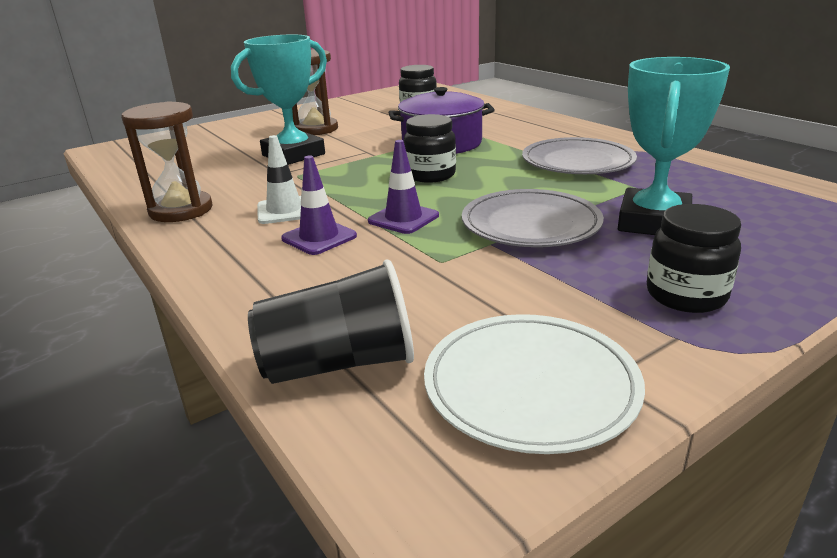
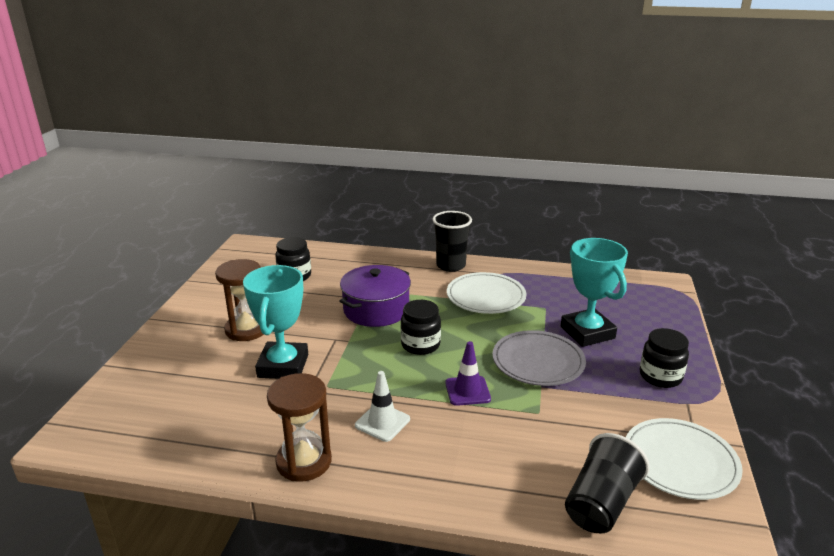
camera: 45 degrees left, 0 degrees up
purple traffic cone [281,156,357,255] -> none
grey plate [522,137,637,174] -> white plate [447,272,526,314]
none -> black cup [432,211,472,272]

